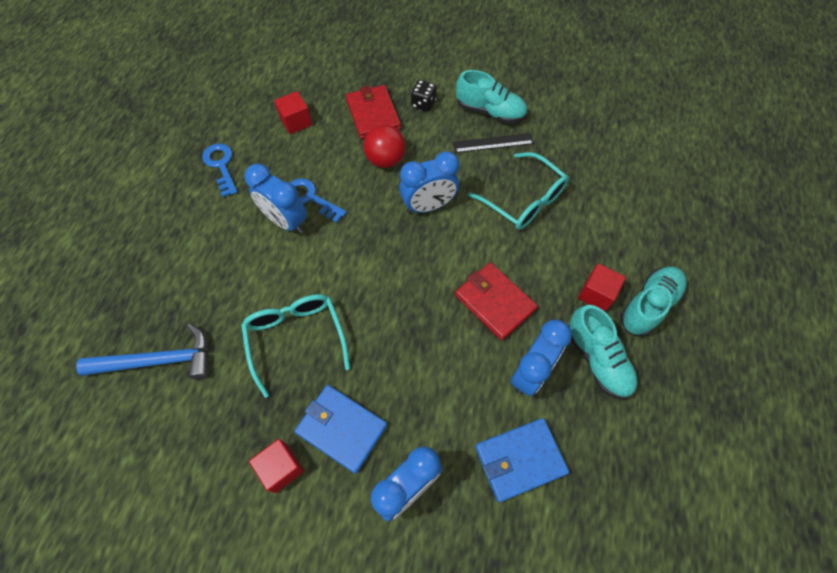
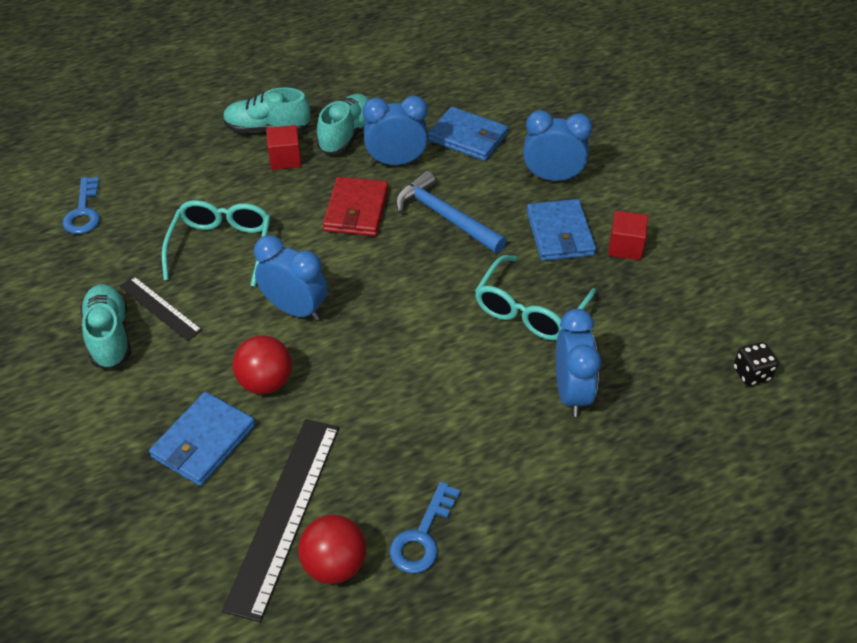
camera: 130 degrees left, 15 degrees down
blue hammer [76,323,208,380] -> blue hammer moved to [395,171,507,253]
blue clock [245,164,307,233] -> blue clock moved to [556,309,601,417]
red cube [274,91,312,134] -> black ruler [222,419,339,622]
blue key [290,178,347,223] -> blue key moved to [62,177,100,234]
red wallet [346,85,401,139] -> blue wallet [149,392,255,486]
black dice [411,80,437,112] -> black dice moved to [733,342,779,386]
none -> red ball [298,514,366,584]

